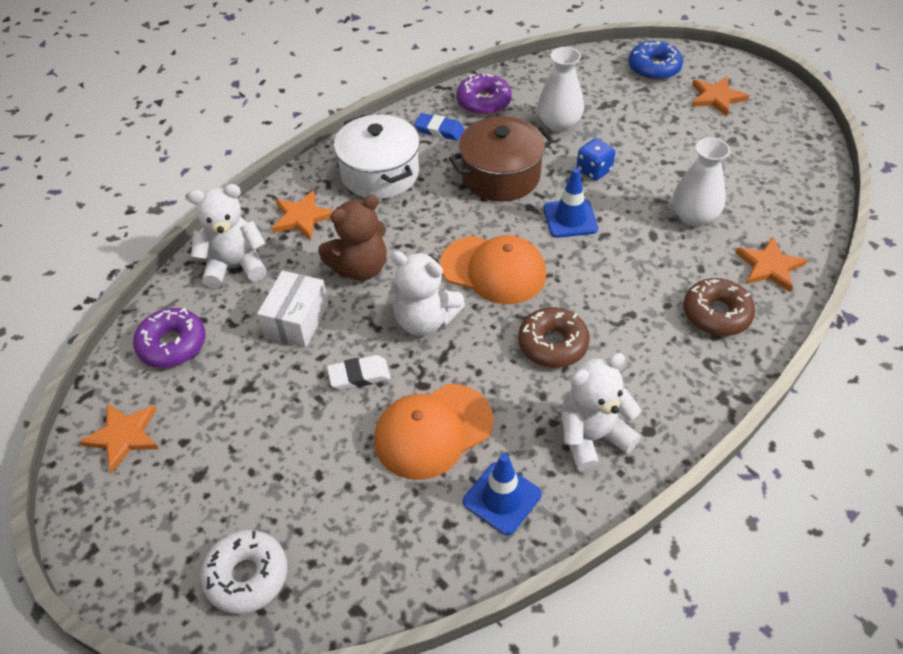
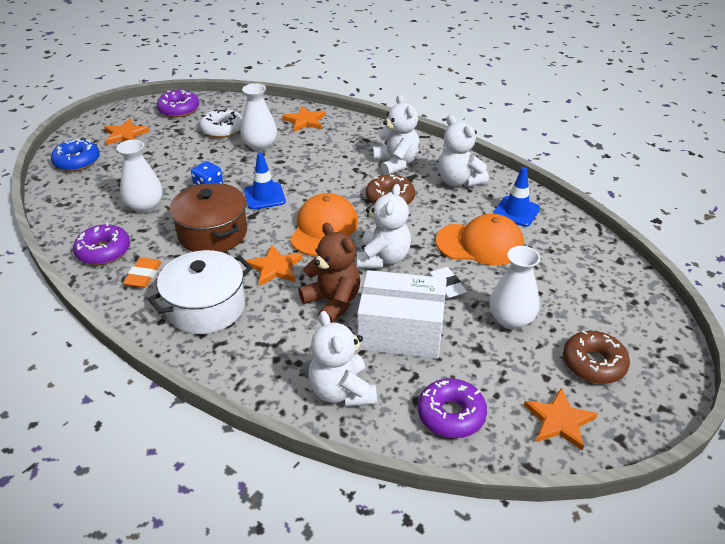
camera: 100 degrees left, 10 degrees down
white donut [201,530,287,614] -> white donut moved to [199,109,242,138]
white box [257,271,328,348] -> white box [357,270,447,359], size x1.52
orange star [272,190,333,240] -> orange star moved to [245,245,303,286]
orange cap [374,384,494,480] -> orange cap turned 45 degrees counterclockwise [436,214,524,266]
blue eraser [414,113,465,141] -> orange eraser [123,257,162,288]
brown donut [684,278,755,336] -> brown donut moved to [563,330,630,384]
none -> purple donut [157,90,199,118]
none -> white teddy bear [373,94,420,175]
none -> white vase [490,246,540,330]

